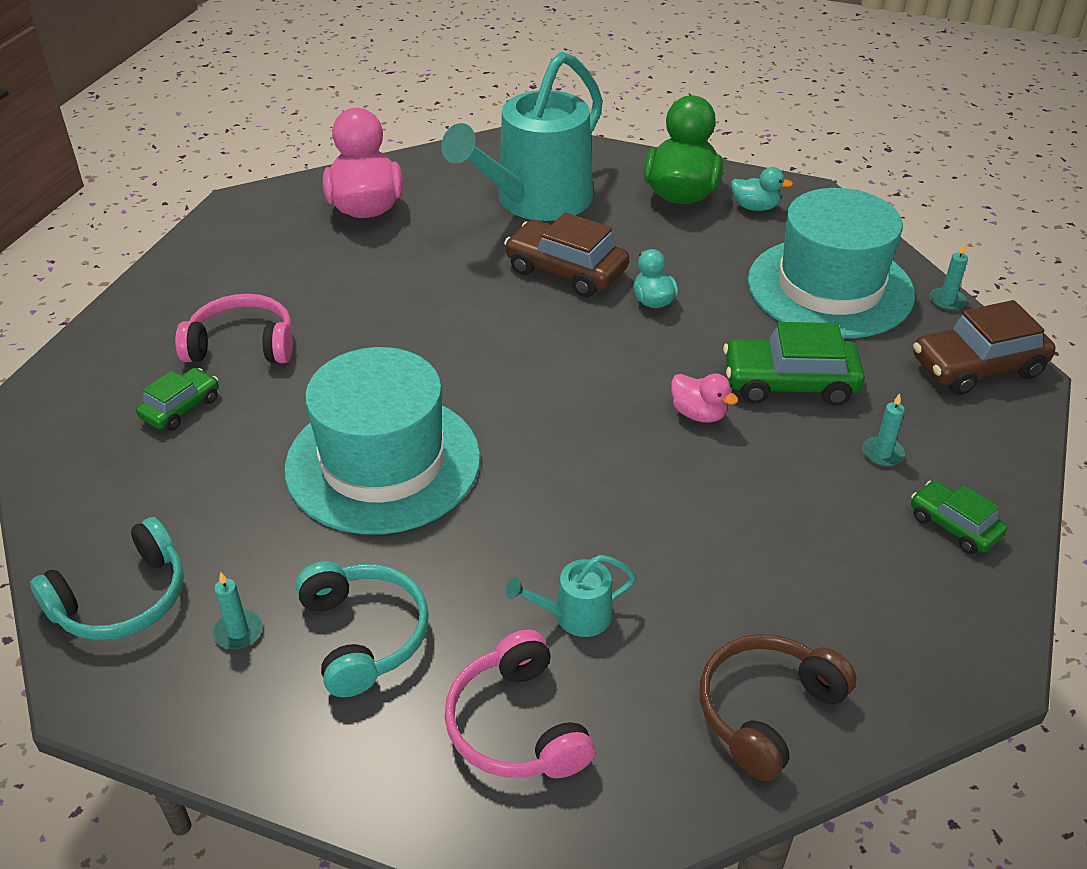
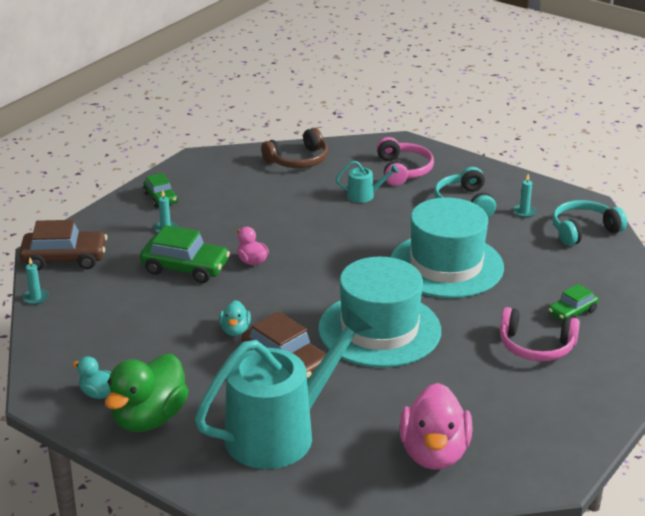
camera: 165 degrees left, 10 degrees down
turquoise hat [748,188,915,338] -> turquoise hat moved to [318,257,441,368]

